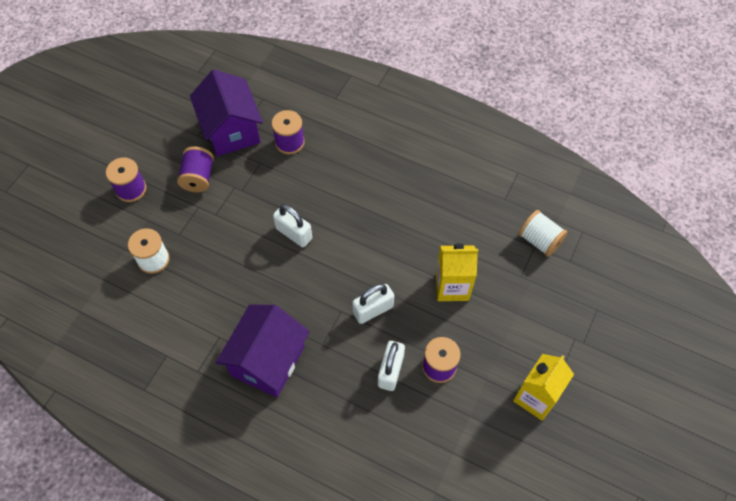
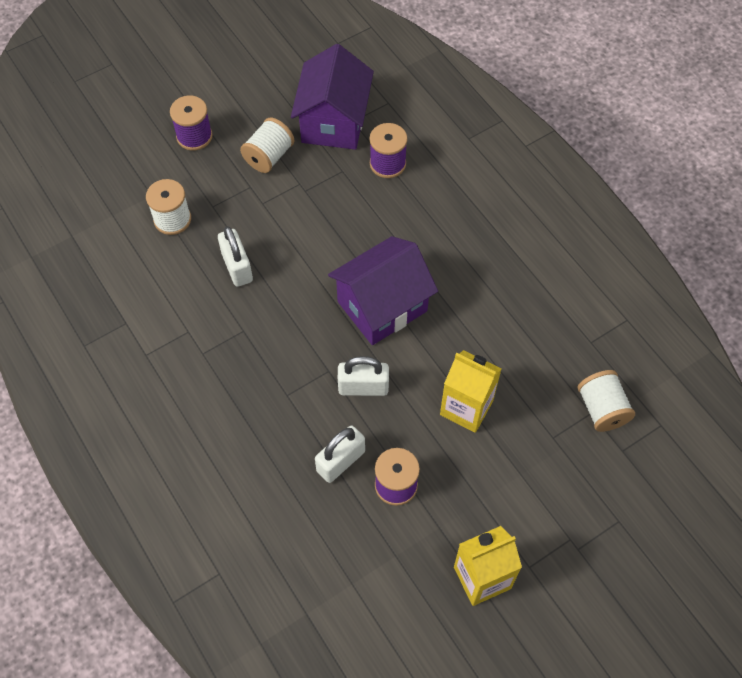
camera: 30 degrees right, 0 degrees up
purple spool [177,147,214,192] -> white spool [240,117,295,173]
purple house [216,304,310,397] -> purple house moved to [328,236,438,345]
white padlock [273,204,312,247] -> white padlock moved to [218,226,253,287]

